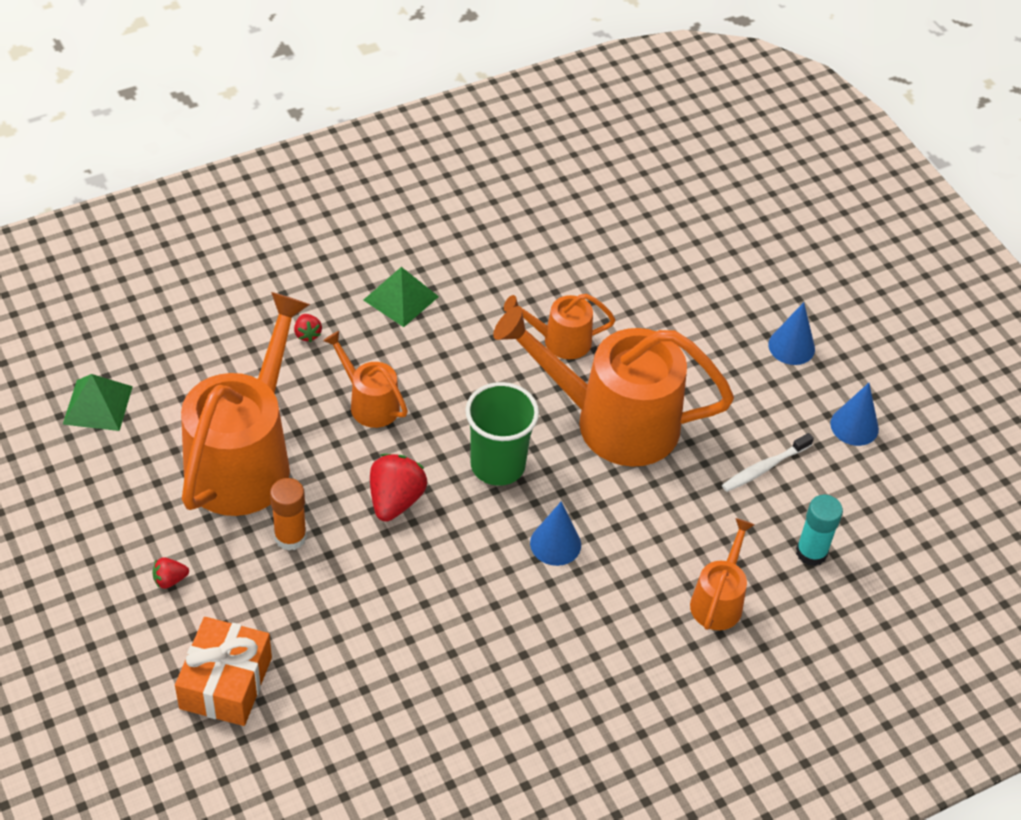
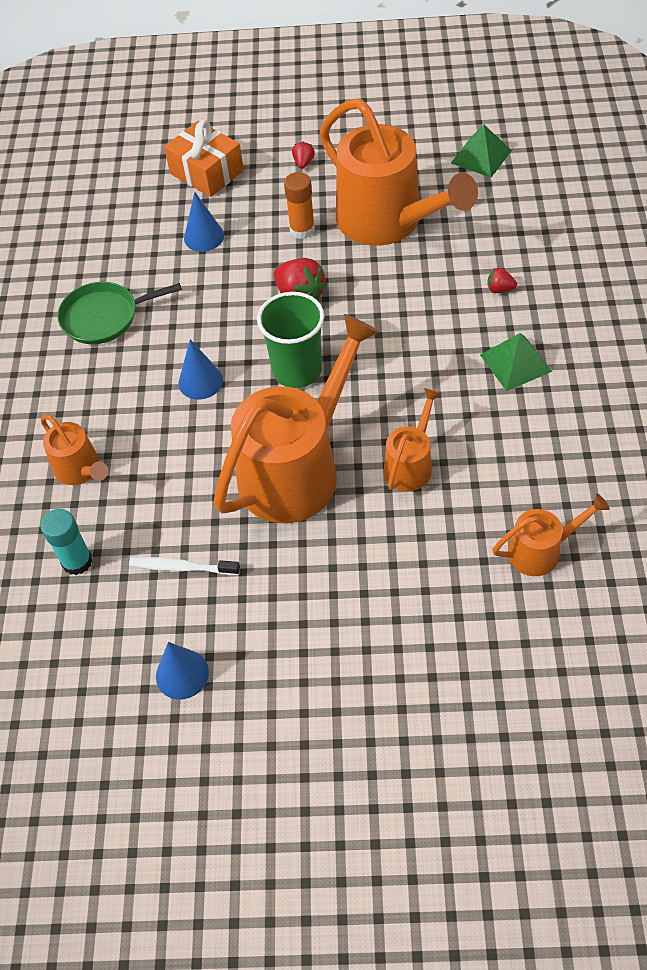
camera: 125 degrees right, 5 degrees up
orange watering can [323,331,408,428] -> orange watering can moved to [493,494,609,576]
white toothbrush [722,433,814,492] -> white toothbrush turned 75 degrees counterclockwise [129,557,240,575]
blue cone [768,302,815,365] -> blue cone moved to [184,192,224,252]
none -> green pan [57,282,182,344]

